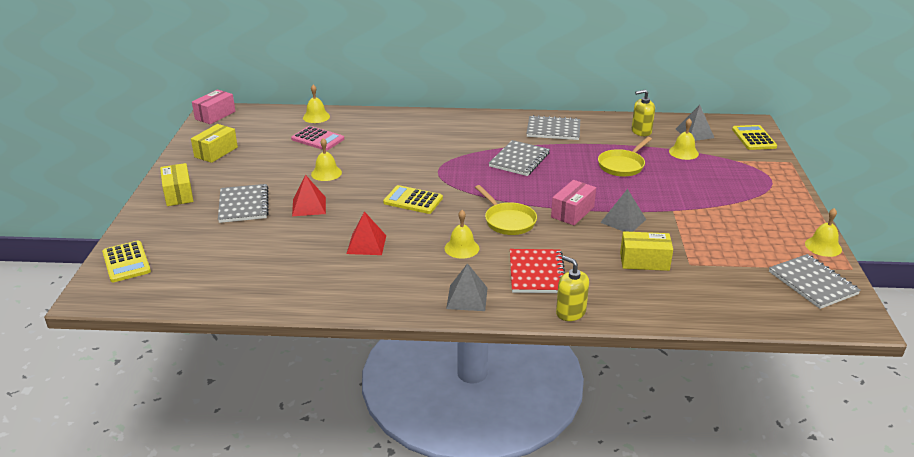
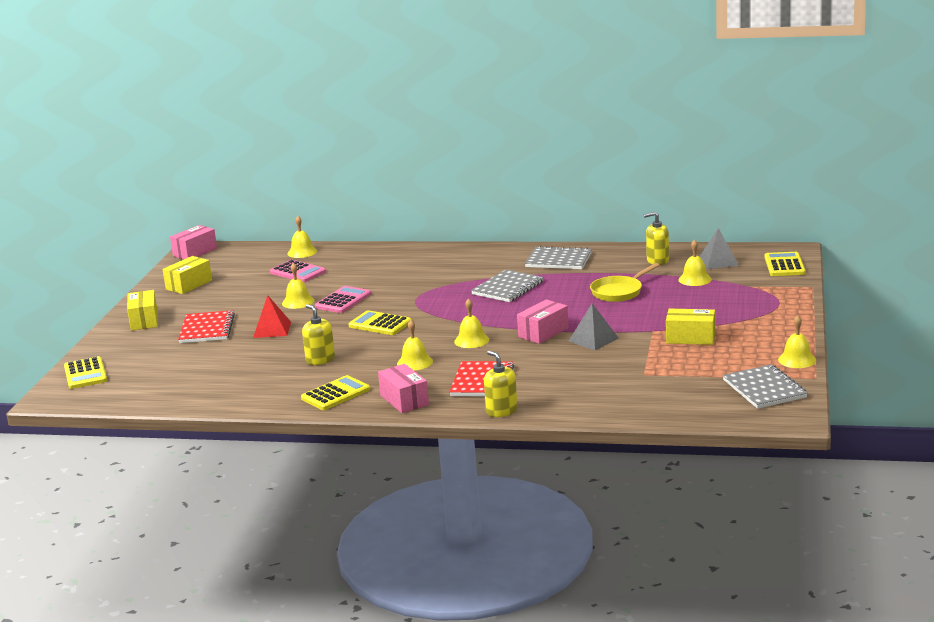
camera: 10 degrees right, 10 degrees down
grey notebook [218,184,269,223] -> red notebook [178,310,235,343]
red pyramid [347,211,386,255] -> yellow soap dispenser [302,304,335,365]
grey pyramid [446,263,488,311] -> pink box [378,364,429,413]
yellow pan [475,185,537,235] -> yellow bell [454,298,489,348]
yellow box [620,231,673,271] -> yellow box moved to [666,309,715,345]
none -> yellow calculator [301,375,370,410]
none -> pink calculator [315,286,371,313]

